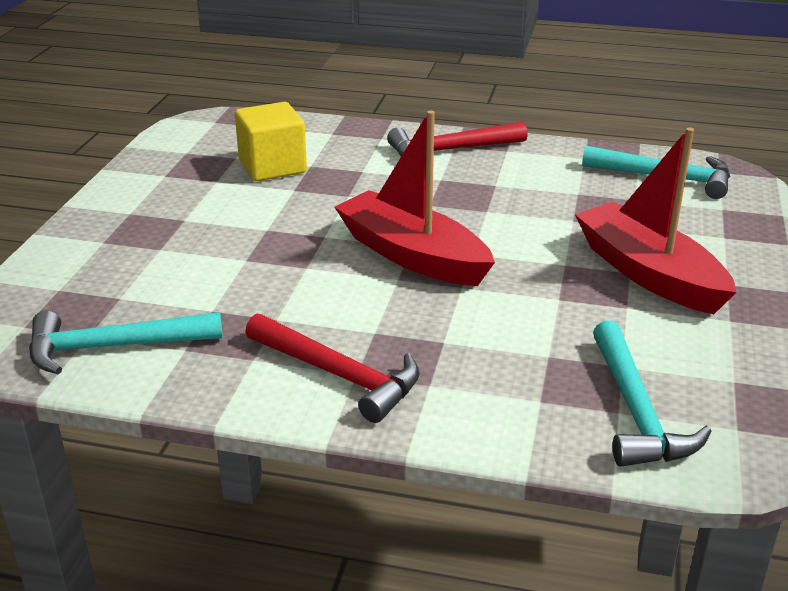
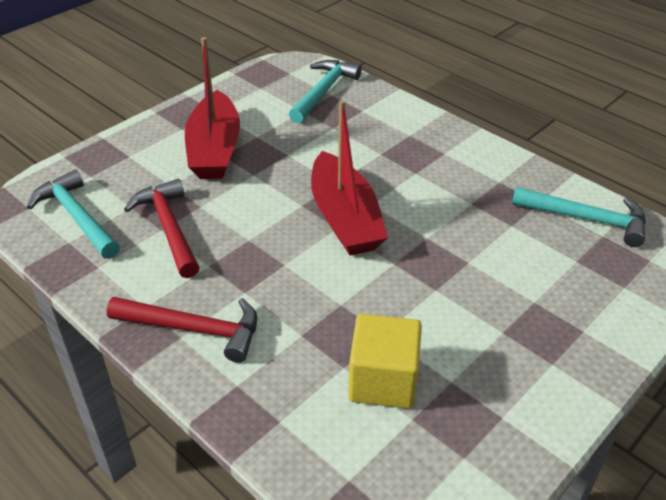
camera: 150 degrees left, 10 degrees up
red hammer [245,313,420,423] -> red hammer moved to [124,179,200,278]

